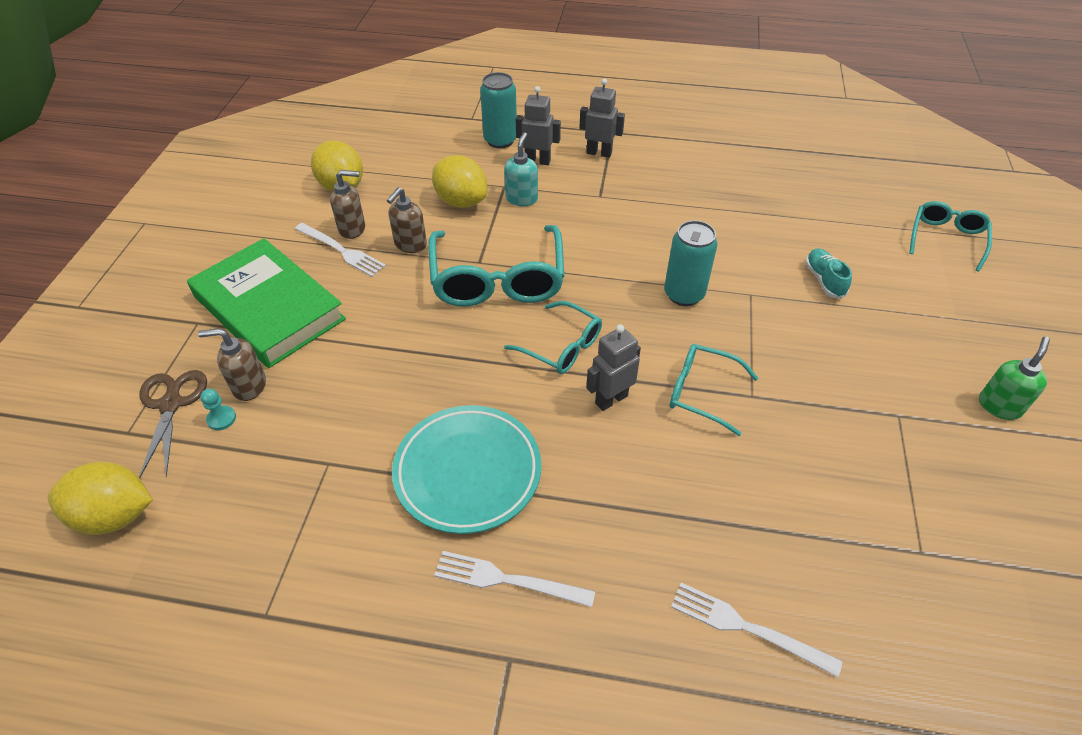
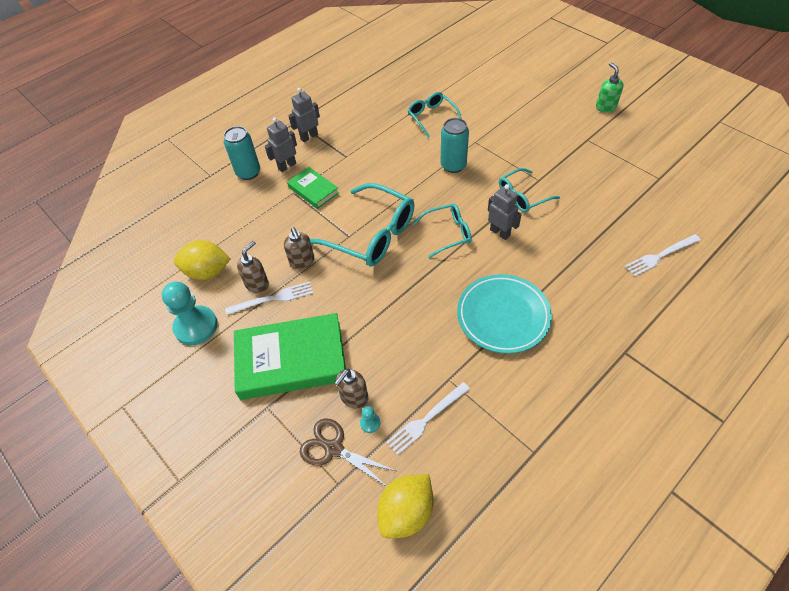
camera: 50 degrees left, 5 degrees up
yellow lemon [432,155,487,208] -> none
white fork [434,551,595,607] -> white fork moved to [386,382,470,456]
turquoise soap dispenser [504,132,538,206] -> green book [287,167,339,209]
grey robot [586,324,641,411] -> grey robot turned 135 degrees clockwise [488,184,522,240]
turquoise shoe [805,249,852,299] -> none
turquoise glasses [909,201,992,271] -> turquoise glasses moved to [408,92,462,137]
none -> turquoise pawn [162,282,218,345]

